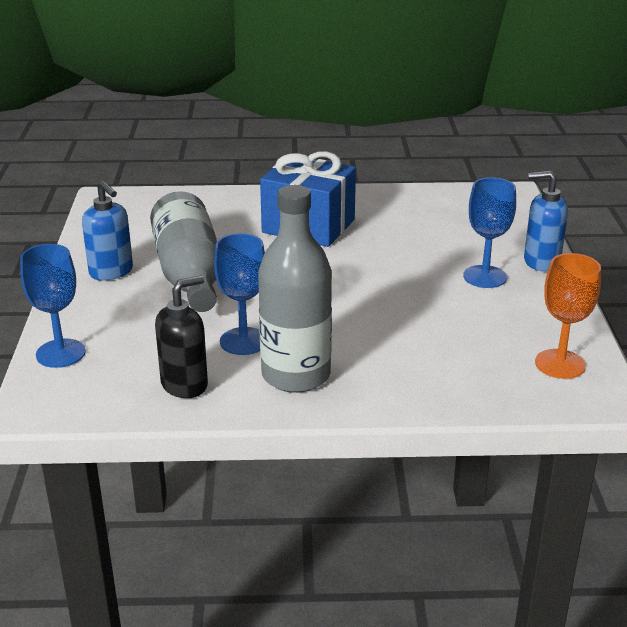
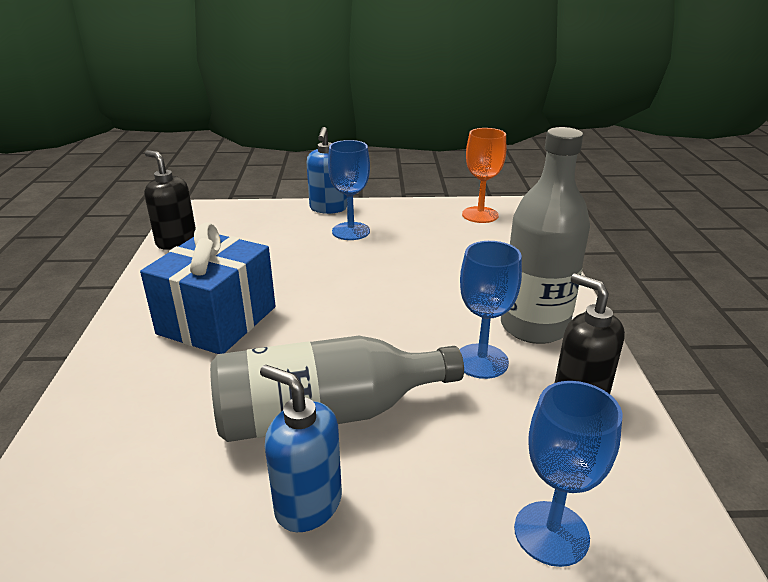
camera: 90 degrees left, 0 degrees up
blue soap dispenser [82,181,133,281] -> blue soap dispenser turned 105 degrees counterclockwise [260,365,342,532]
none -> black soap dispenser [144,150,196,250]

